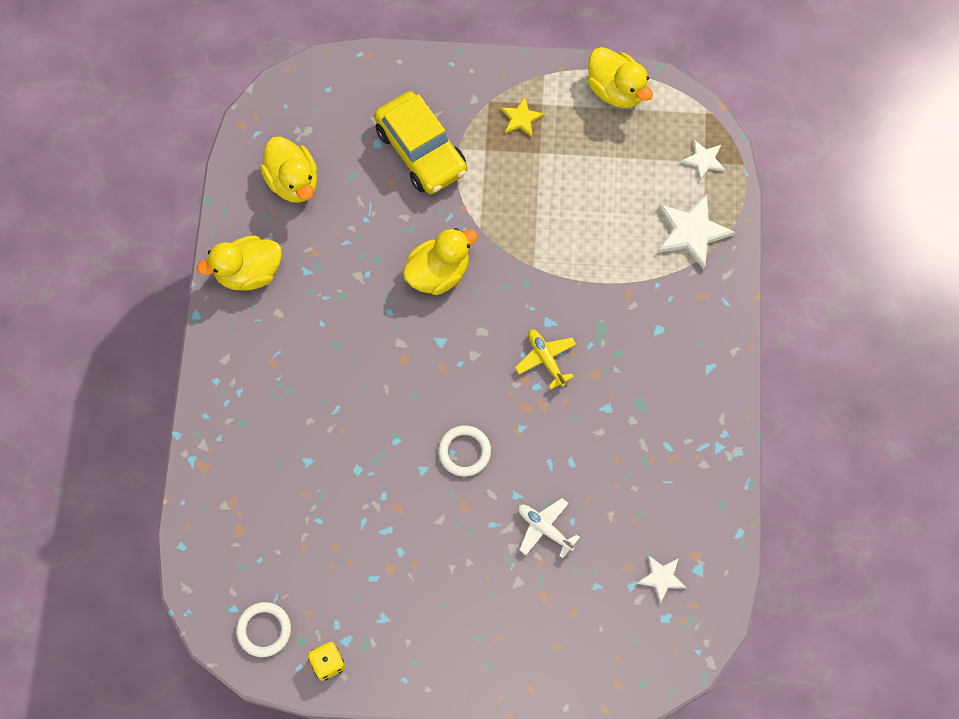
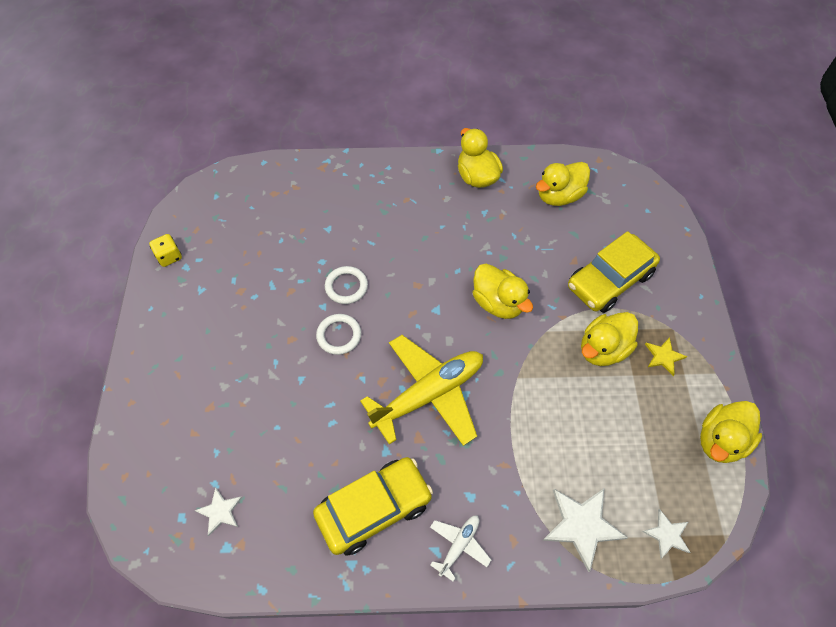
camera: 85 degrees right, 10 degrees down
white ring [236,602,291,657] -> white ring moved to [325,266,368,304]
yellow plane [515,329,576,389] -> yellow plane [360,335,483,446], size x2.17
white plane [518,498,580,558] -> white plane moved to [430,516,491,581]
none -> yellow car [313,457,433,556]
none -> yellow duck [581,312,638,366]

